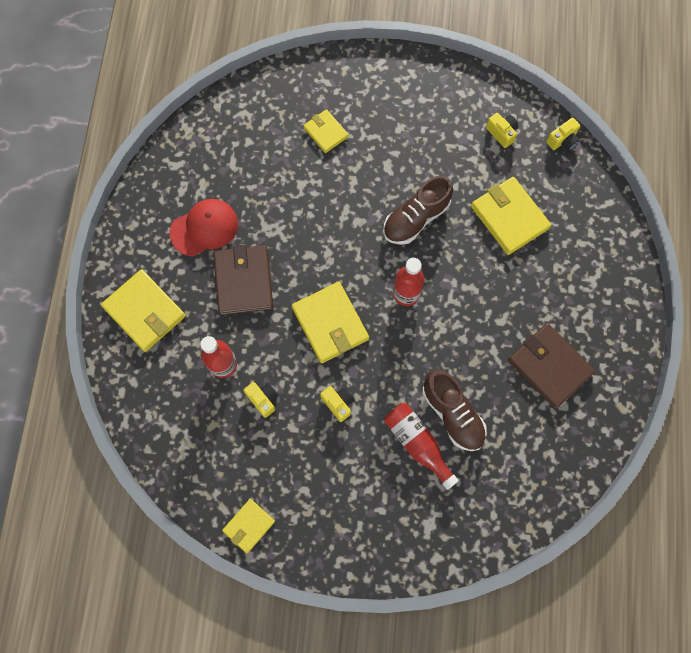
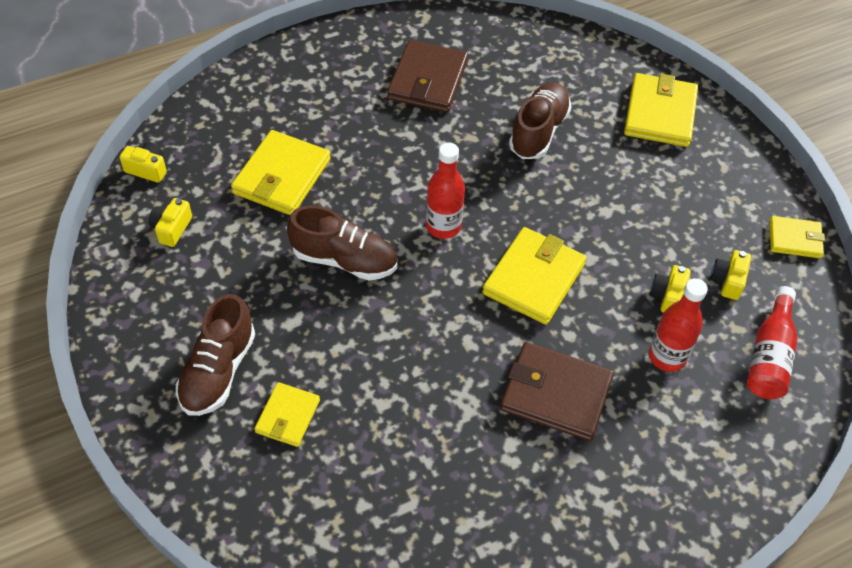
camera: 125 degrees left, 20 degrees down
yellow wallet [101,269,186,352] -> yellow wallet moved to [624,73,698,147]
red cap [169,199,238,257] -> none
brown wallet [213,245,273,315] -> brown wallet turned 60 degrees clockwise [500,342,614,441]
yellow camera [320,386,354,422] -> yellow camera moved to [710,250,751,300]
red bottle [384,403,459,490] -> red bottle moved to [747,286,797,400]
none -> brown shoe [176,294,255,416]

